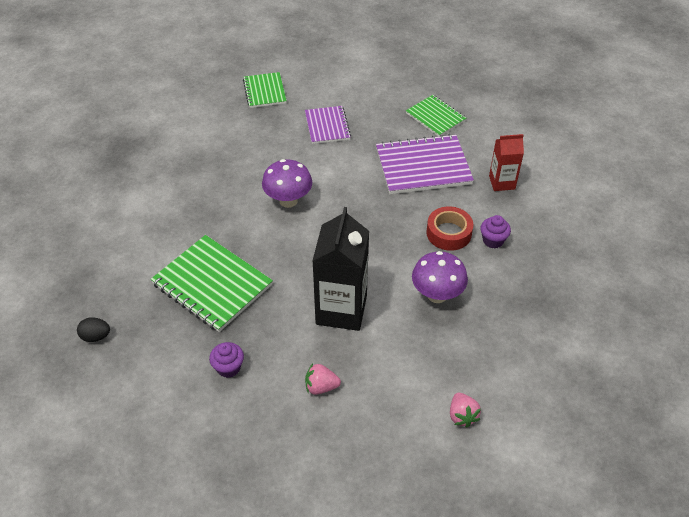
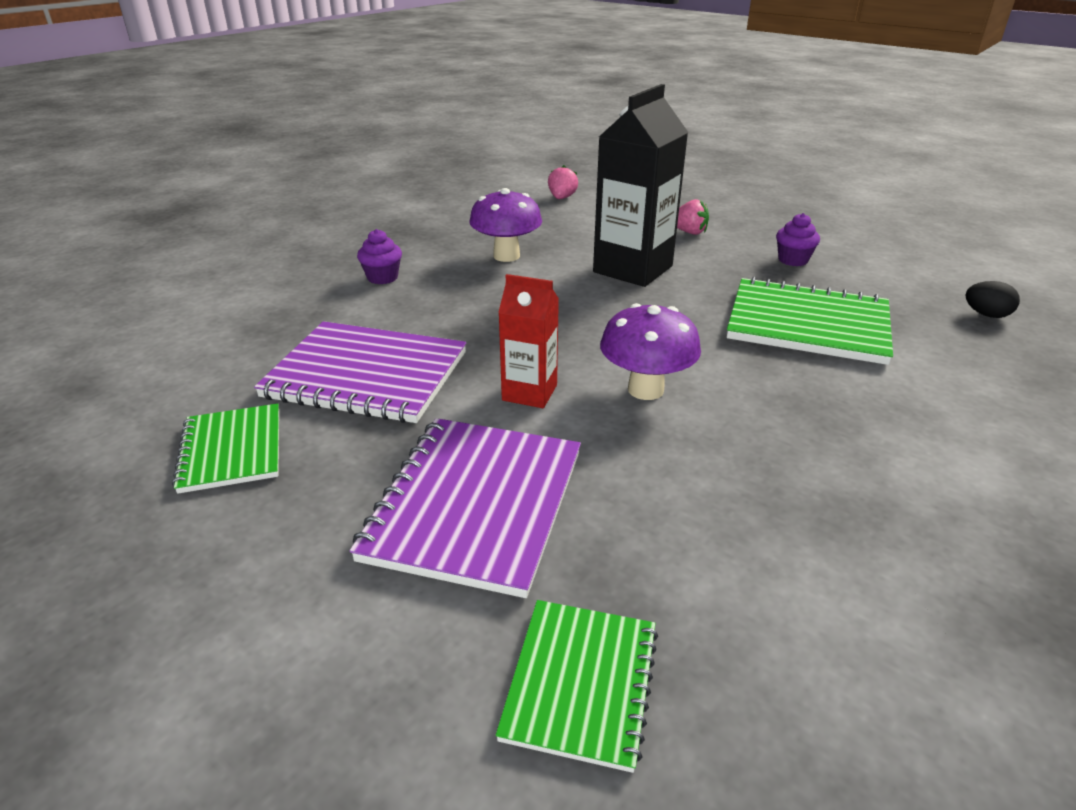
camera: 155 degrees left, 15 degrees down
green notebook [151,235,273,332] -> green notebook turned 45 degrees counterclockwise [727,277,893,365]
purple notebook [305,106,351,144] -> purple notebook [350,418,581,598], size x1.66
red tape [426,206,473,251] -> none
red carton [489,134,524,191] -> red carton moved to [498,274,559,408]

